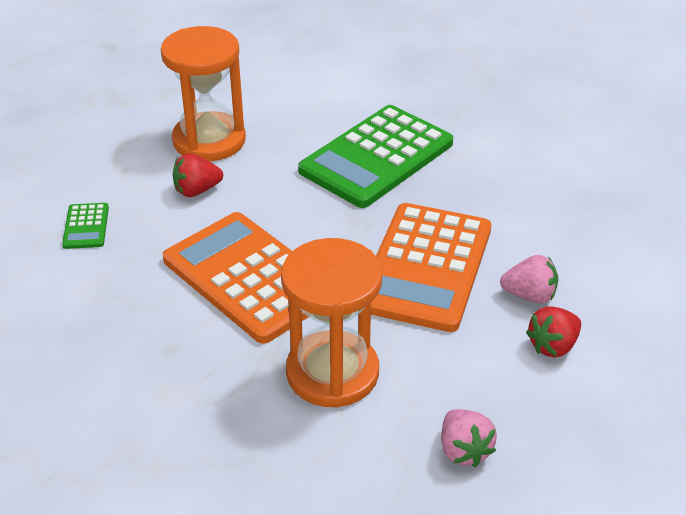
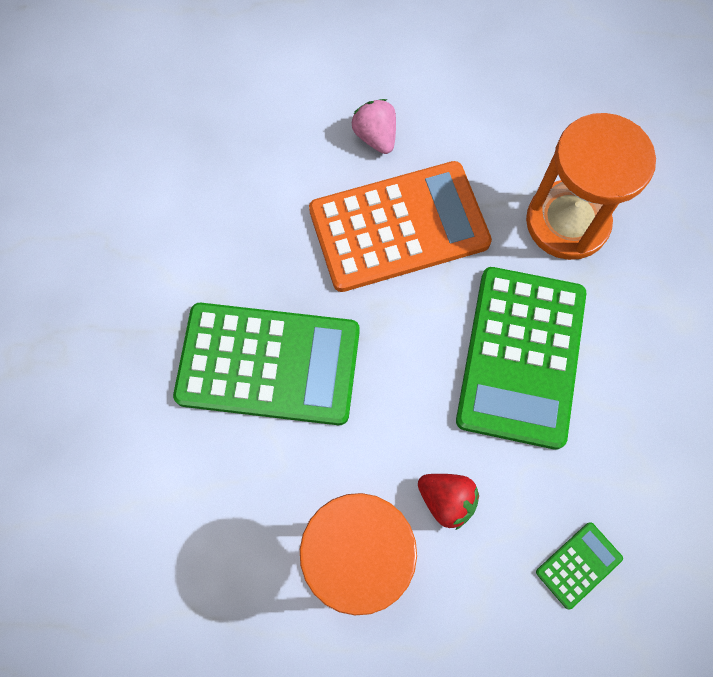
camera: 125 degrees left, 30 degrees up
orange calculator [163,212,308,344] -> green calculator [456,267,586,450]
pink strawberry [441,409,497,467] -> none
red strawberry [526,306,581,357] -> none

